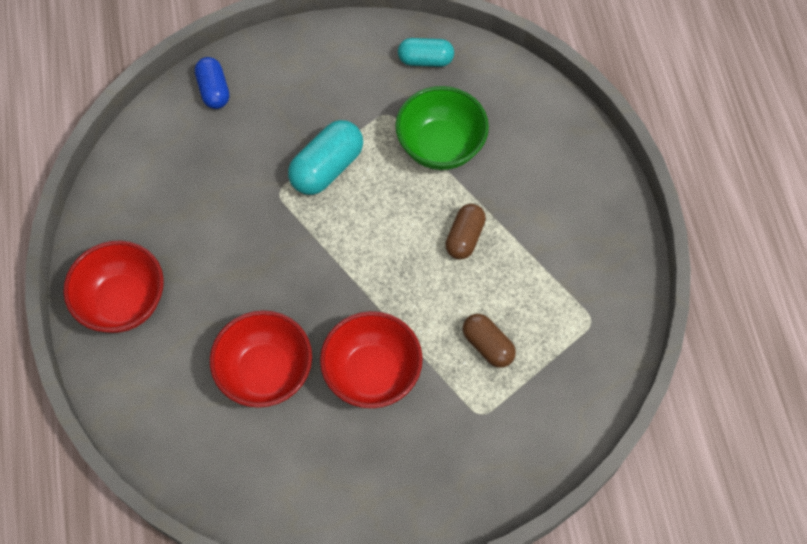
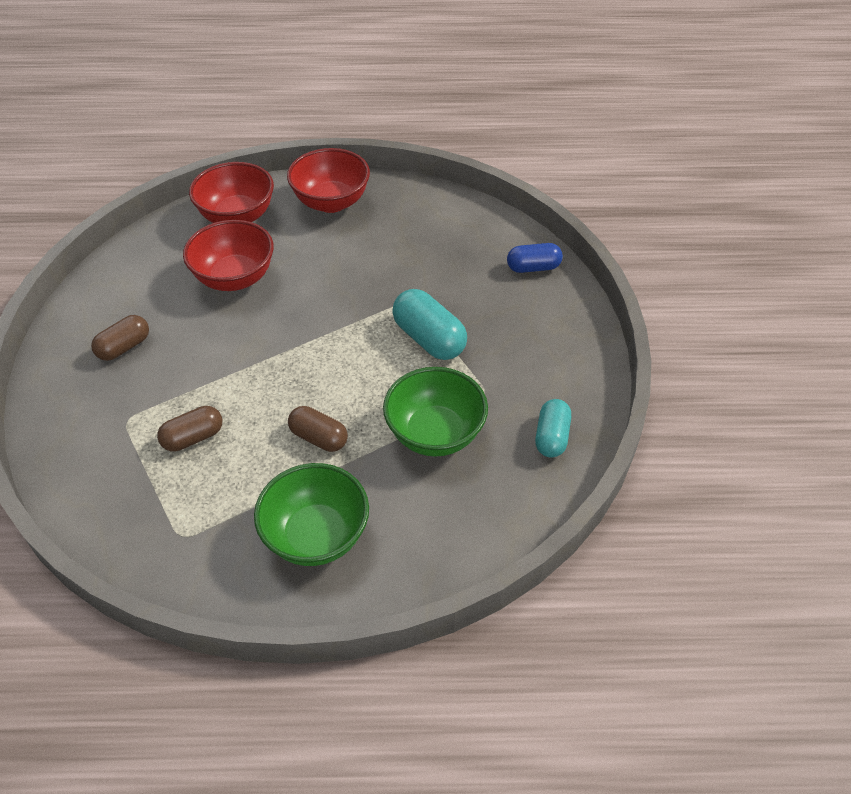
camera: 100 degrees right, 15 degrees down
red bowl [320,311,423,408] -> red bowl moved to [189,162,274,223]
none -> brown capsule [91,315,149,361]
none -> green bowl [254,463,369,566]

